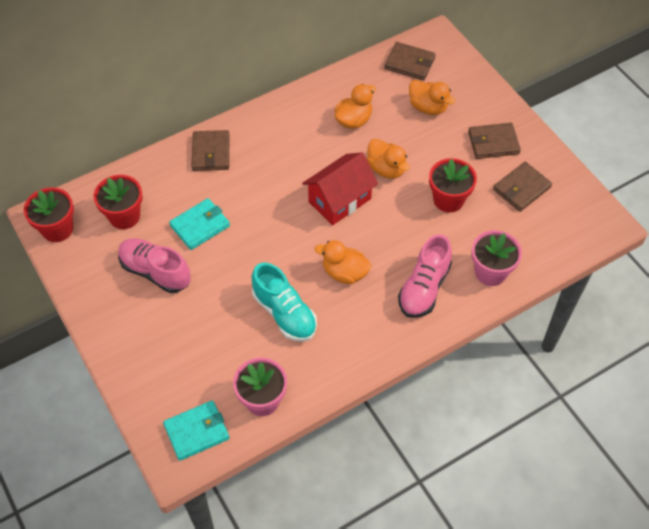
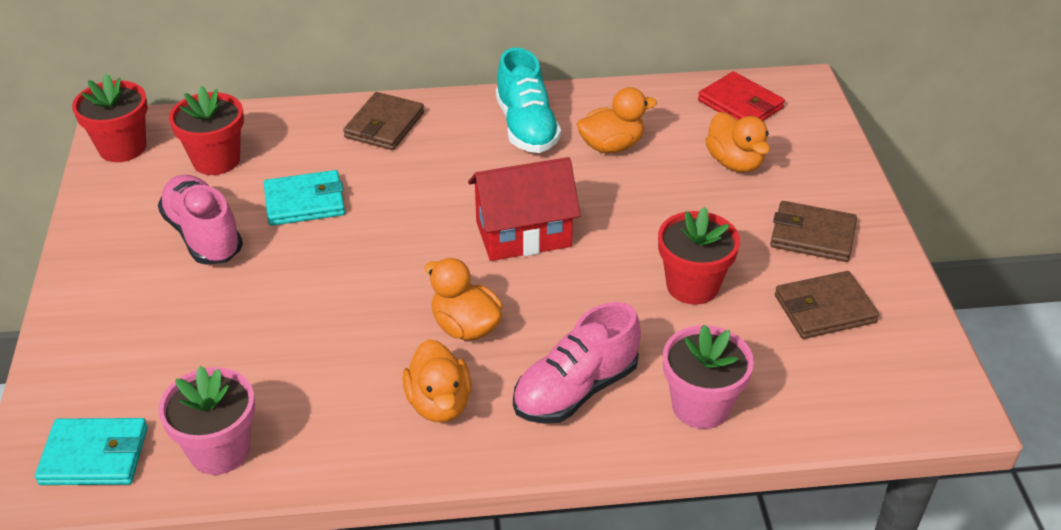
camera: 25 degrees right, 15 degrees down
turquoise shoe [251,263,317,342] -> turquoise shoe moved to [496,48,561,153]
orange duck [367,139,409,179] -> orange duck moved to [402,339,471,422]
brown wallet [384,42,436,80] -> red wallet [698,71,785,121]

